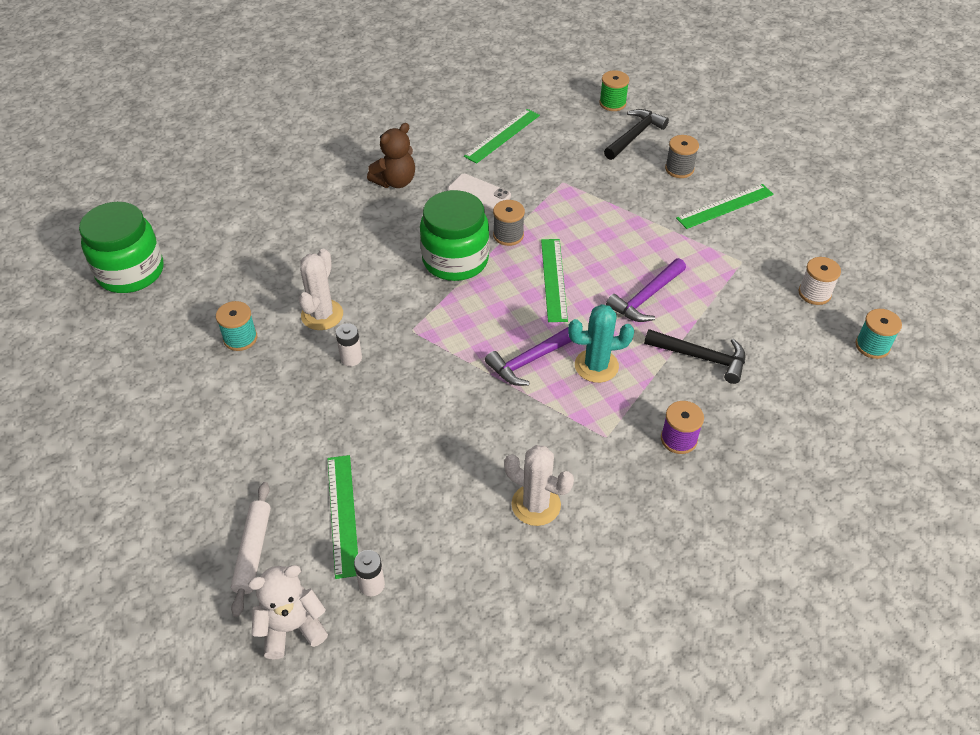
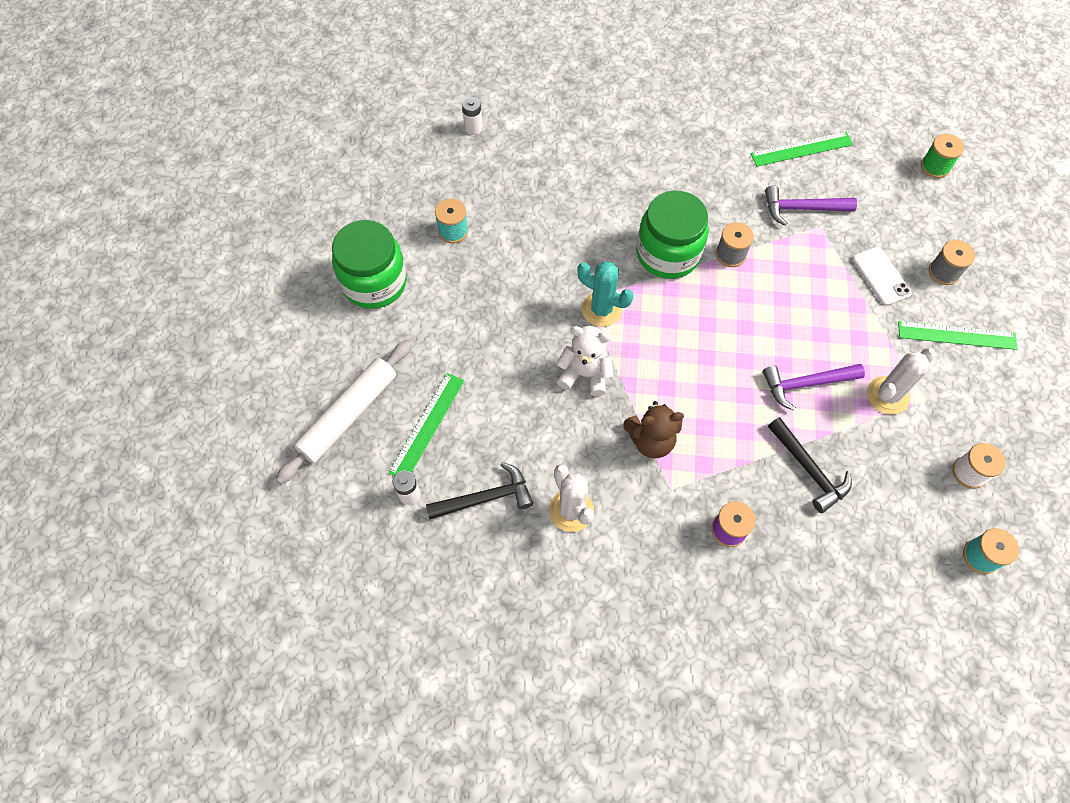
camera: 35 degrees right, 15 degrees up
green jar [79,202,163,293] -> green jar moved to [332,220,407,309]
white rolling pin [231,482,271,617] -> white rolling pin [276,341,411,484], size x1.53
white teddy bear [248,565,328,660] -> white teddy bear moved to [556,326,613,396]
white cactus [299,249,343,330] -> white cactus moved to [867,348,936,414]
white battery [336,323,362,366] -> white battery moved to [462,97,482,135]
brown teddy bear [367,123,415,188] -> brown teddy bear moved to [623,401,684,458]
white phone [448,174,511,211] -> white phone moved to [852,247,912,306]
purple hammer [485,327,572,386] -> purple hammer moved to [765,185,857,226]
green ruler [541,239,568,322] -> none
turquoise cactus [568,304,634,383] -> turquoise cactus moved to [577,261,633,327]
black hammer [604,109,669,160] -> black hammer moved to [426,462,533,519]

